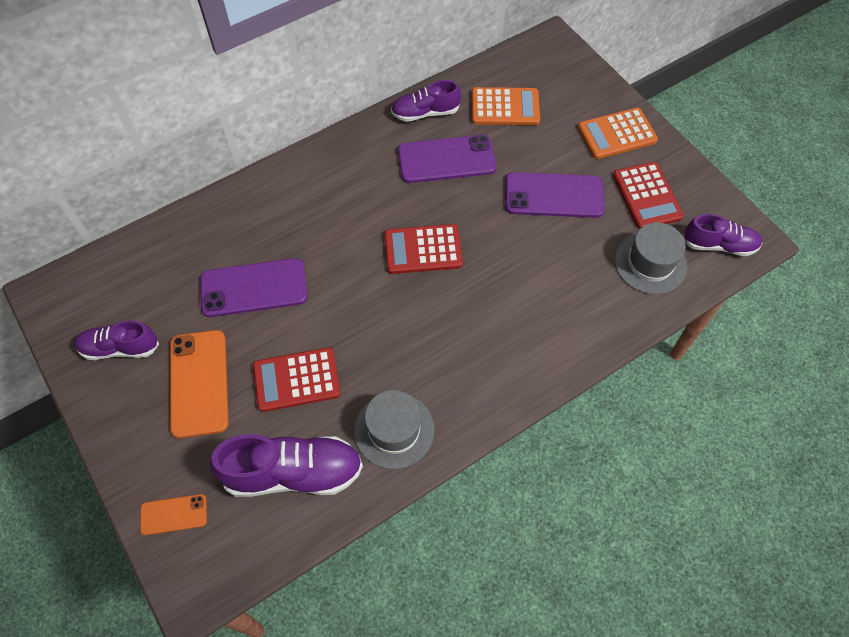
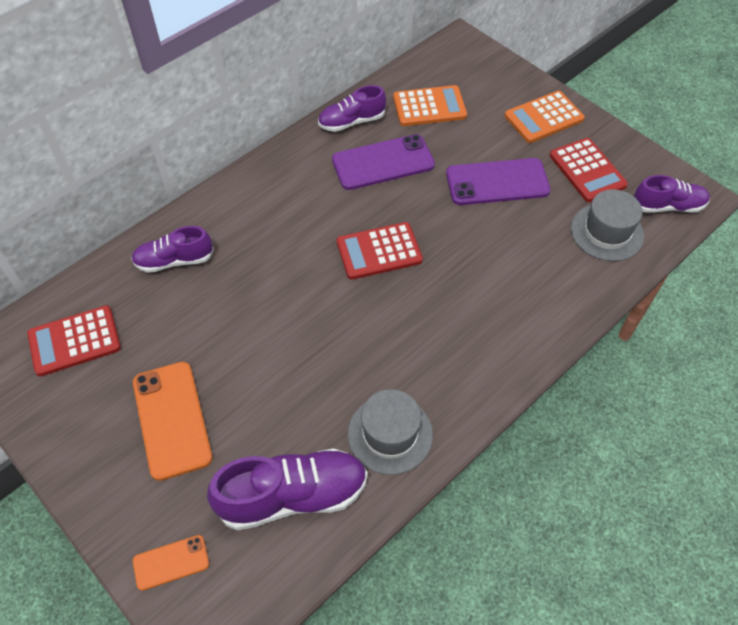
camera: 10 degrees left, 5 degrees down
purple shoe [74,320,159,360] -> purple shoe moved to [131,226,214,273]
purple phone [200,258,307,317] -> none
red calculator [253,347,340,412] -> red calculator moved to [27,305,121,377]

